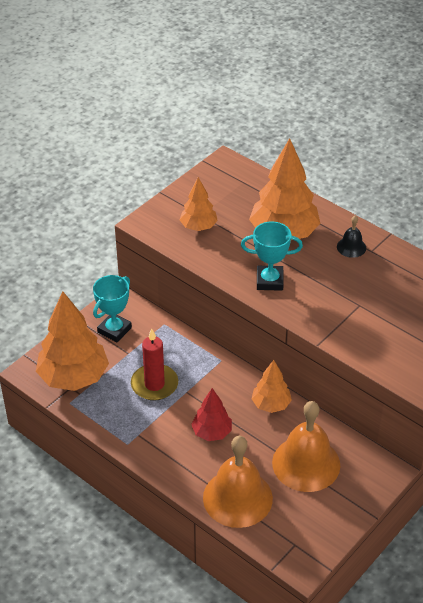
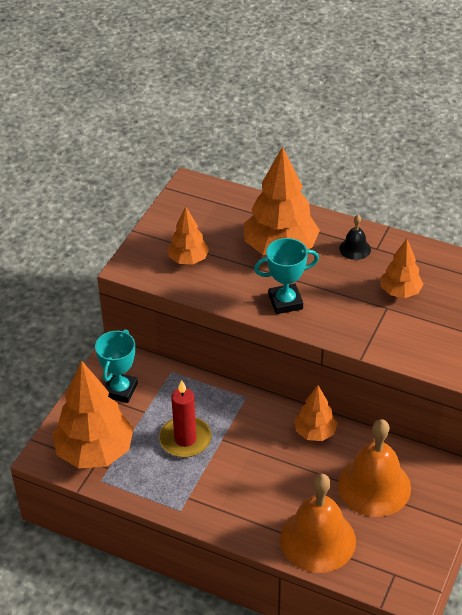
camera: 15 degrees left, 0 degrees up
red tree [191,388,232,441] -> none
none -> orange tree [381,239,424,298]

